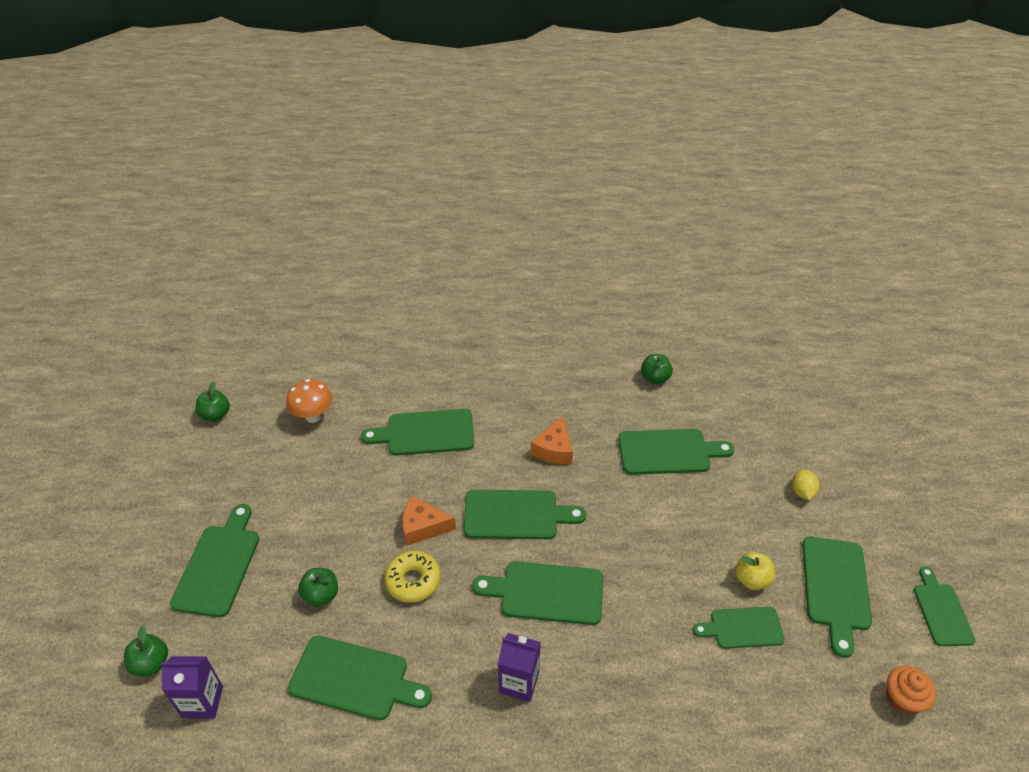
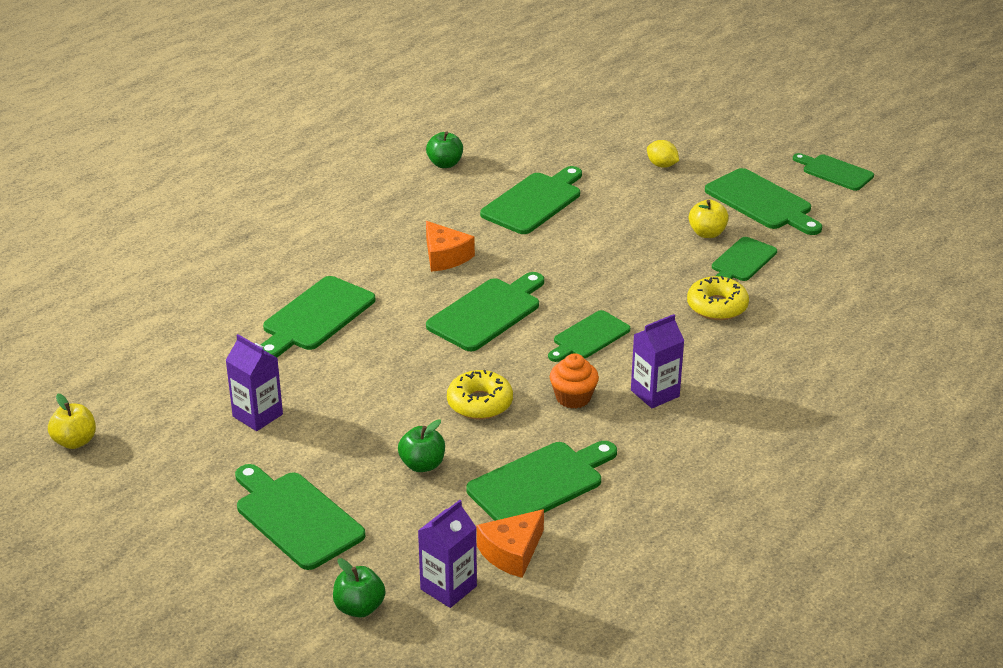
camera: 50 degrees left, 10 degrees down
green apple [195,382,230,421] -> yellow apple [48,394,96,449]
orange mushroom [286,379,333,423] -> none
orange cheese [402,496,456,546] -> orange cheese moved to [477,509,544,578]
green cutting board [472,562,603,625] -> green cutting board [548,310,630,362], size x0.66
orange cupcake [886,666,936,715] -> orange cupcake moved to [550,353,599,409]
none -> purple carton [226,334,283,431]
none -> yellow donut [687,276,749,320]

